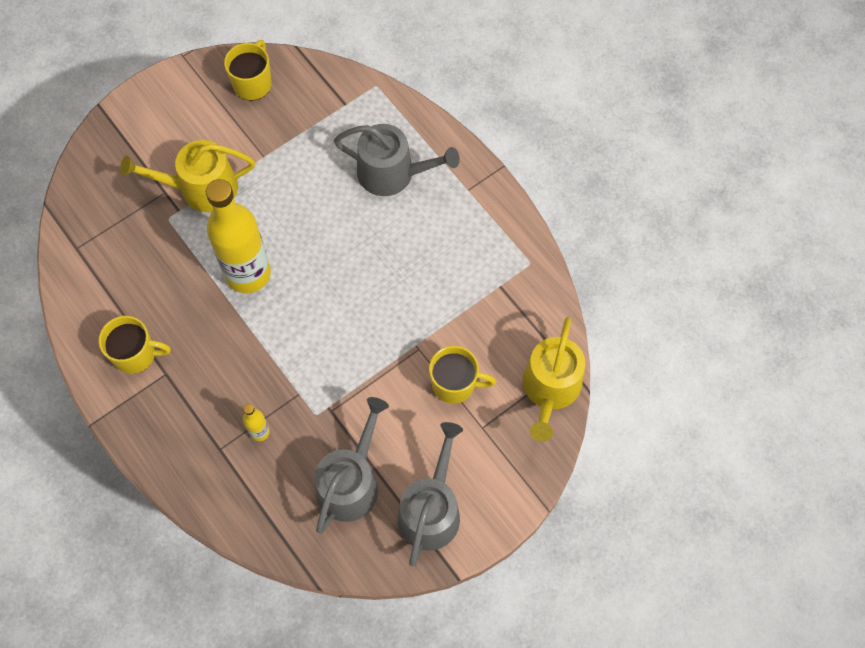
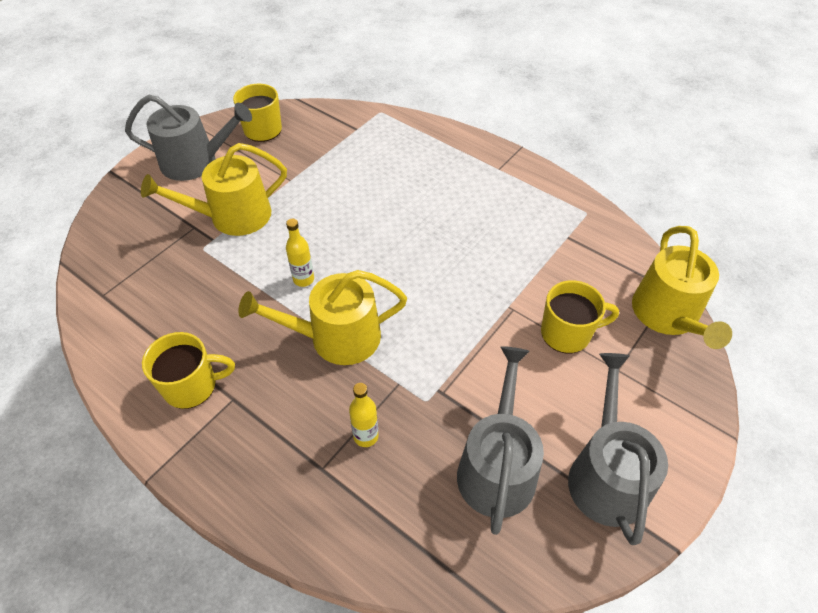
camera: 15 degrees left, 15 degrees down
yellow bottle [206,179,271,293] -> yellow bottle [286,219,314,287], size x0.42
grey watering can [334,124,460,196] -> grey watering can moved to [125,95,252,181]
none -> yellow watering can [238,270,407,365]

